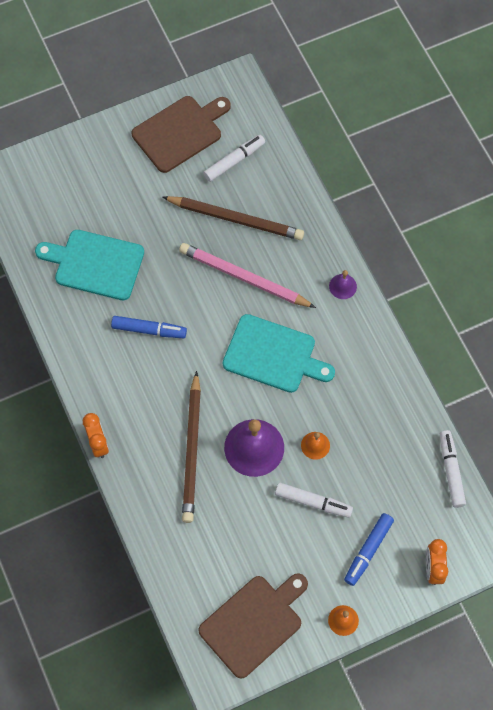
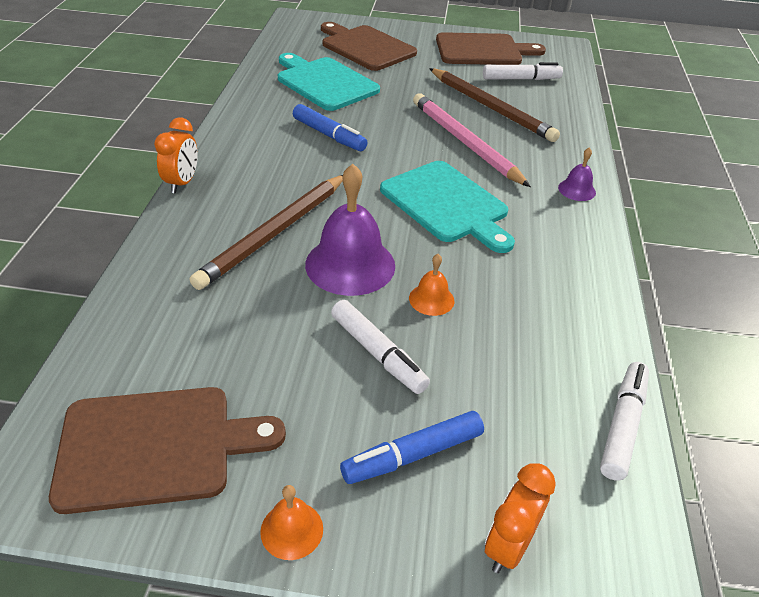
camera: 30 degrees right, 25 degrees down
none -> brown cutting board [321,22,417,71]

